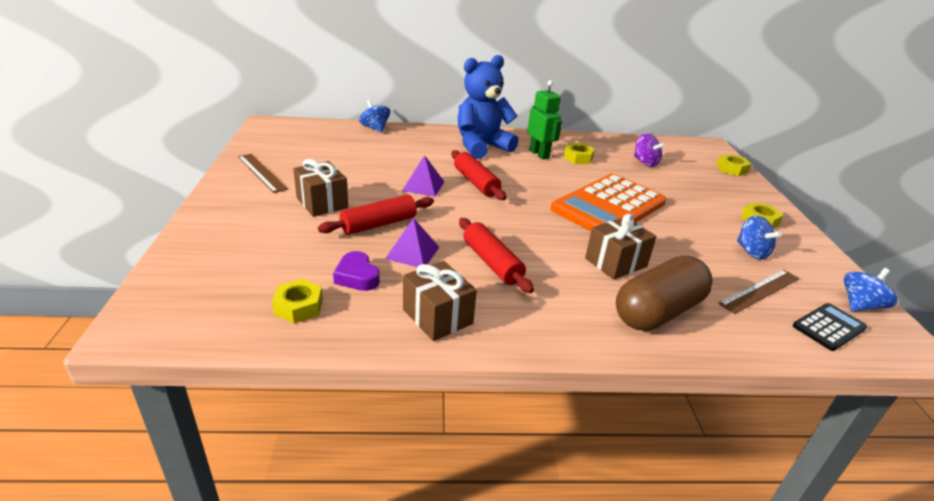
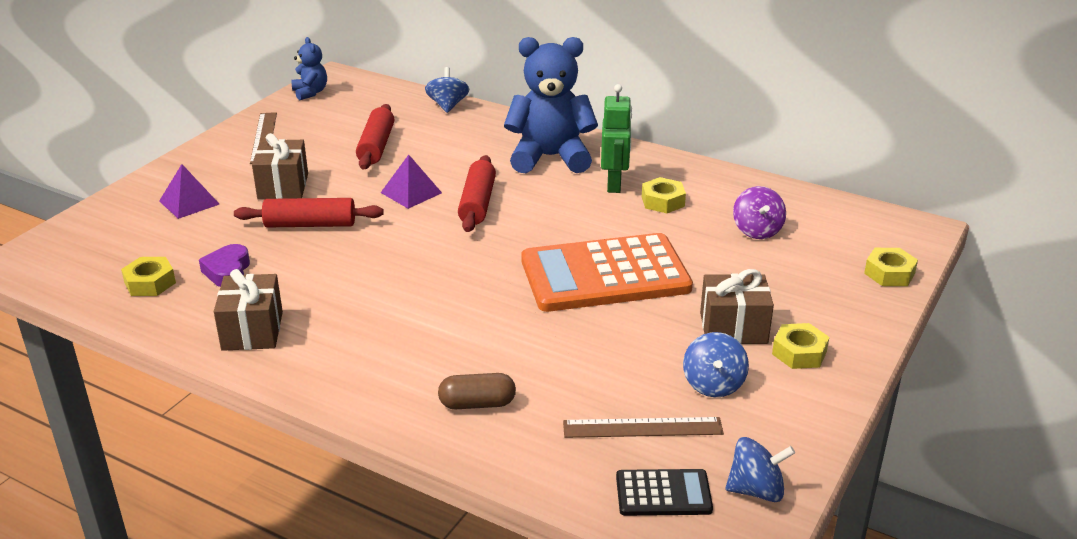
camera: 35 degrees right, 0 degrees up
purple pyramid [385,218,439,267] -> purple pyramid moved to [159,164,219,219]
red rolling pin [459,218,534,293] -> red rolling pin moved to [356,104,394,170]
brown gift [585,214,657,280] -> brown gift moved to [700,269,774,344]
brown capsule [616,256,713,331] -> brown capsule [438,373,516,409], size x0.52
none -> blue teddy bear [291,37,327,100]

